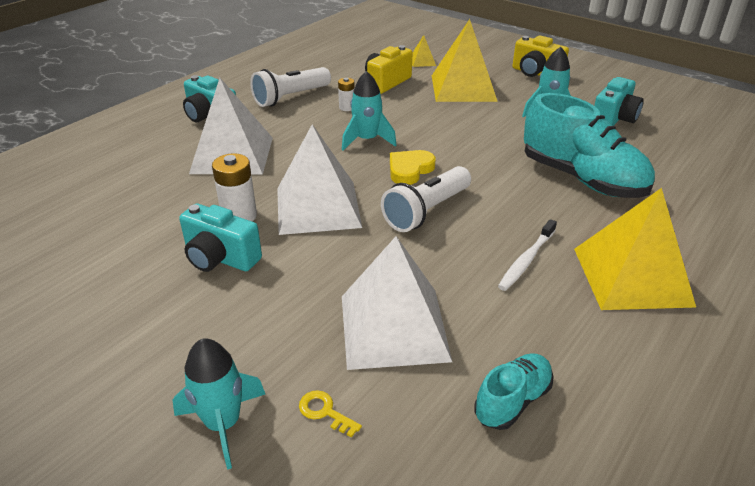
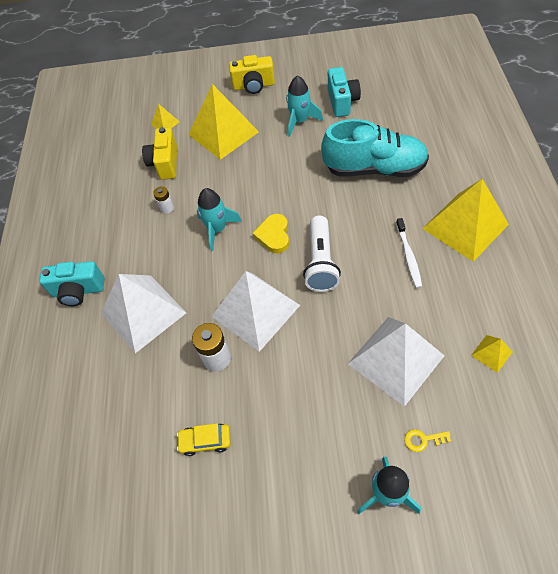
camera: 35 degrees left, 20 degrees up
turquoise camera [179,204,262,272] -> none
white flashlight [250,67,331,107] -> none
turquoise shoe [474,353,554,430] -> yellow pyramid [471,335,513,373]
none -> yellow car [177,423,231,456]

